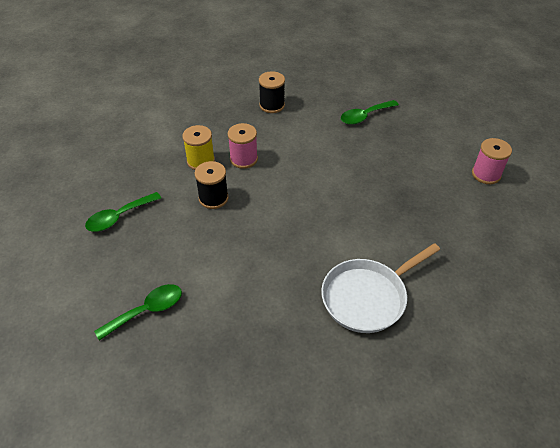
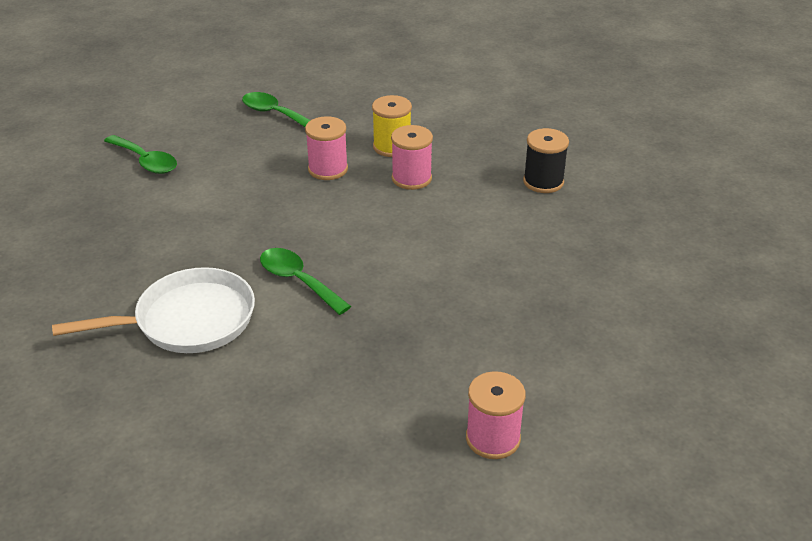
camera: 75 degrees right, 10 degrees down
black spool [195,161,229,209] -> pink spool [305,116,348,180]
white pan [321,243,440,333] -> white pan turned 120 degrees clockwise [52,267,255,353]
green spoon [341,100,399,125] -> green spoon moved to [260,248,351,315]

